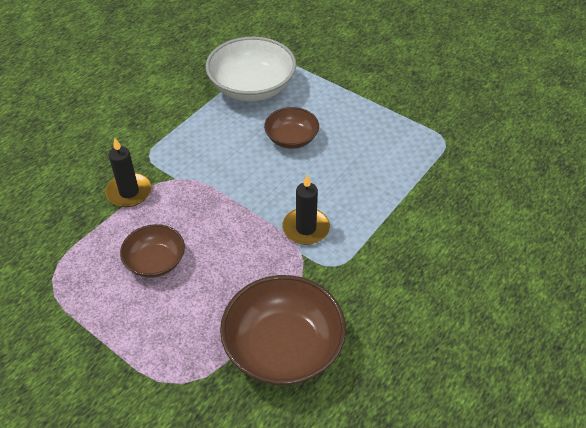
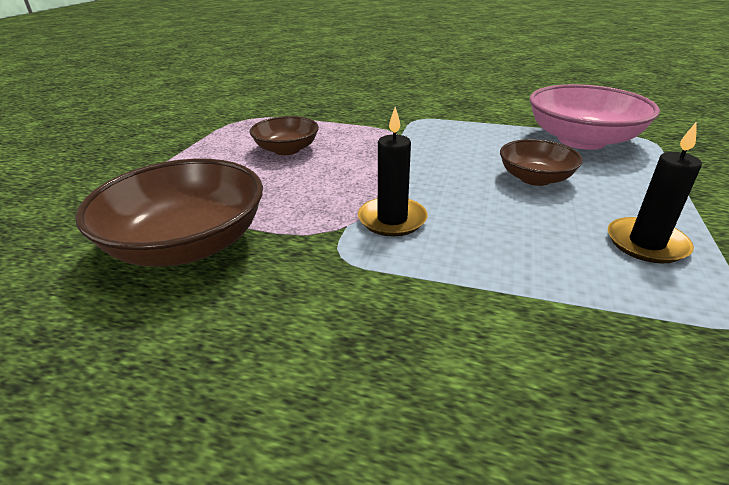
camera: 70 degrees right, 15 degrees down
black candle [105,138,151,207] -> black candle moved to [608,122,702,264]
white bowl [206,37,296,102] -> pink bowl [529,84,660,150]

